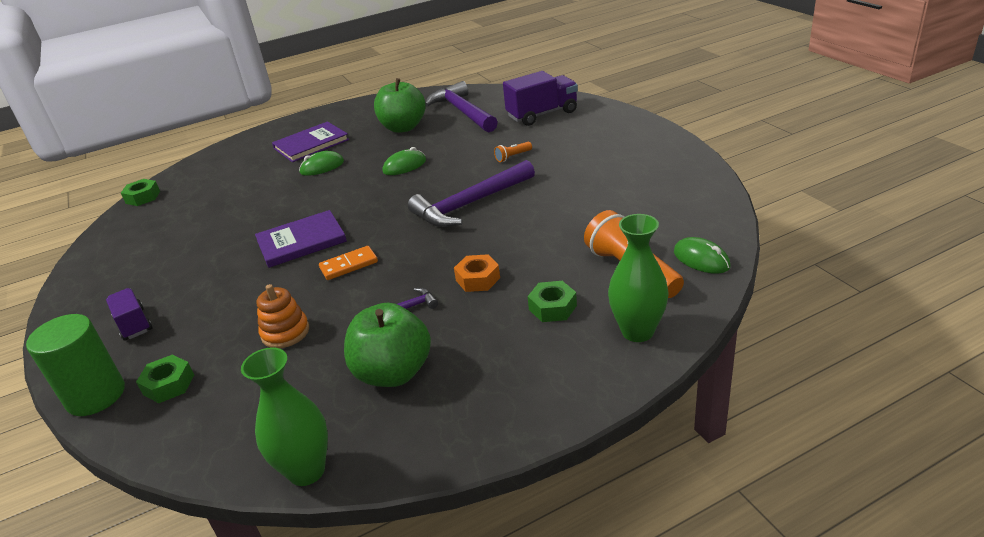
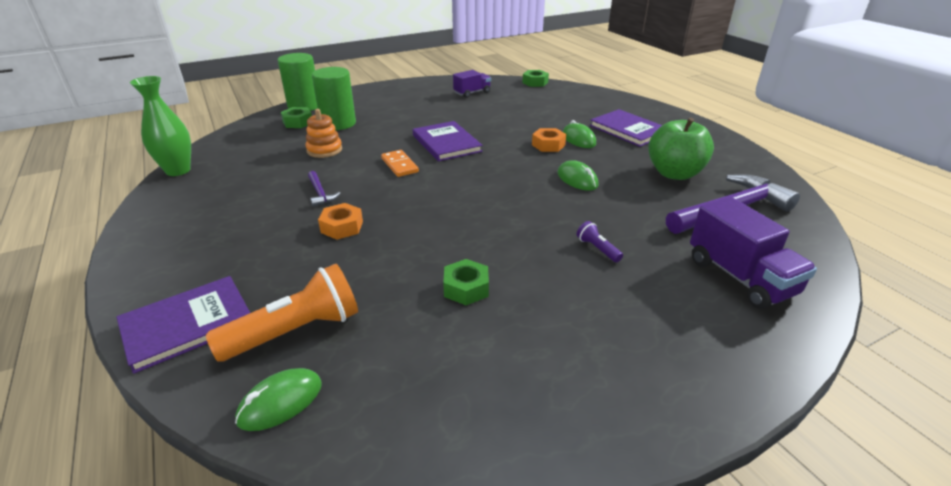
camera: 85 degrees right, 0 degrees up
purple truck [106,288,152,341] -> purple truck moved to [453,70,491,98]
green apple [344,303,431,387] -> none
purple hammer [408,160,535,227] -> none
orange flashlight [494,142,532,162] -> purple flashlight [577,221,623,262]
green nut [528,281,577,322] -> green nut moved to [443,259,489,305]
green vase [608,214,669,342] -> purple book [116,276,250,374]
none -> green cylinder [312,67,356,130]
none -> orange nut [532,128,566,152]

